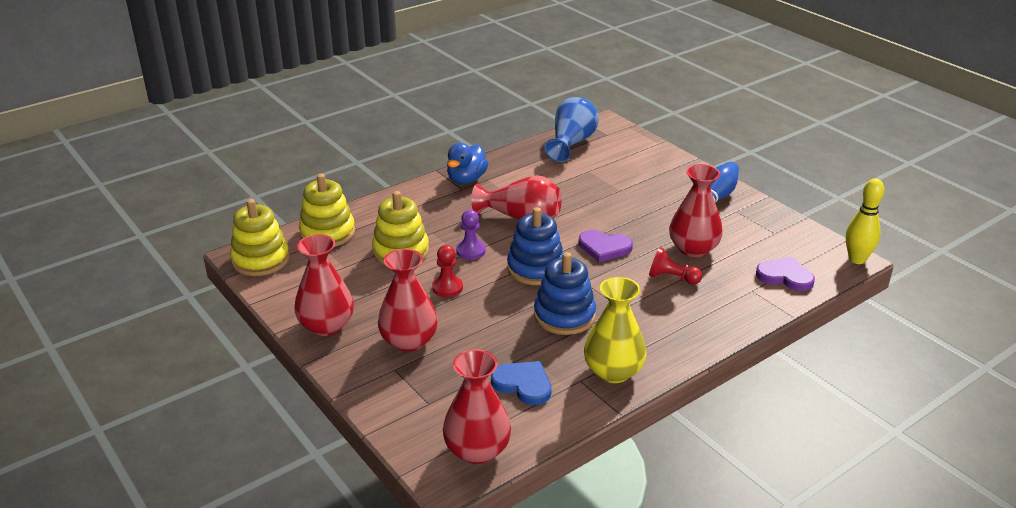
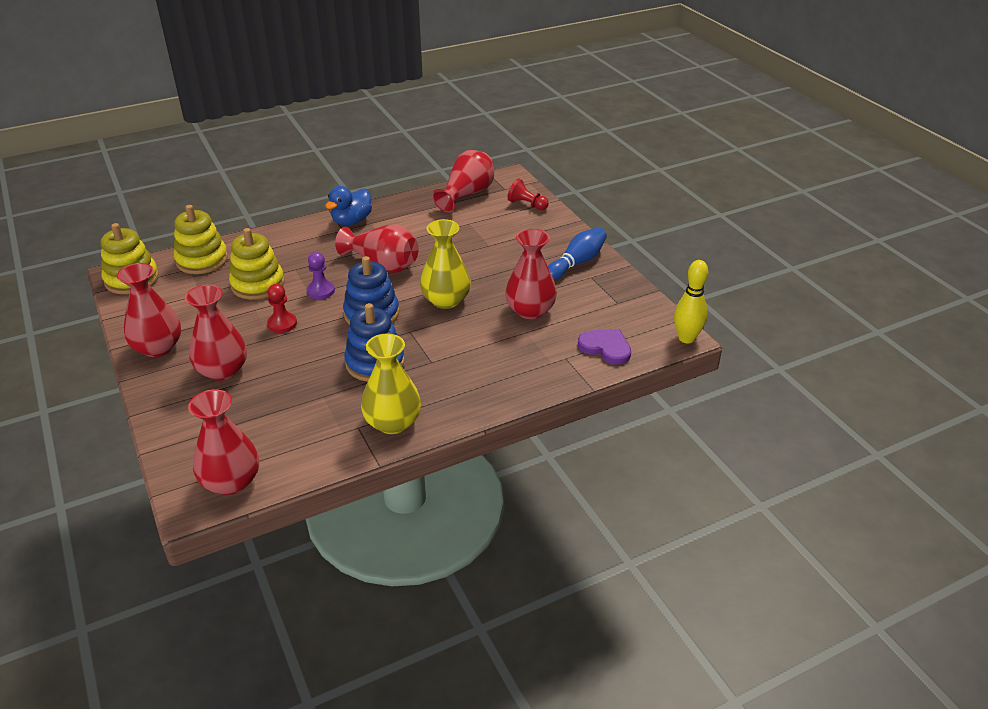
camera: 10 degrees right, 5 degrees up
blue heart [491,361,552,405] -> none
blue vase [544,97,599,162] -> red vase [432,150,494,212]
purple heart [579,230,633,262] -> yellow vase [420,219,471,309]
red pawn [649,247,702,285] -> red pawn moved to [507,179,549,210]

